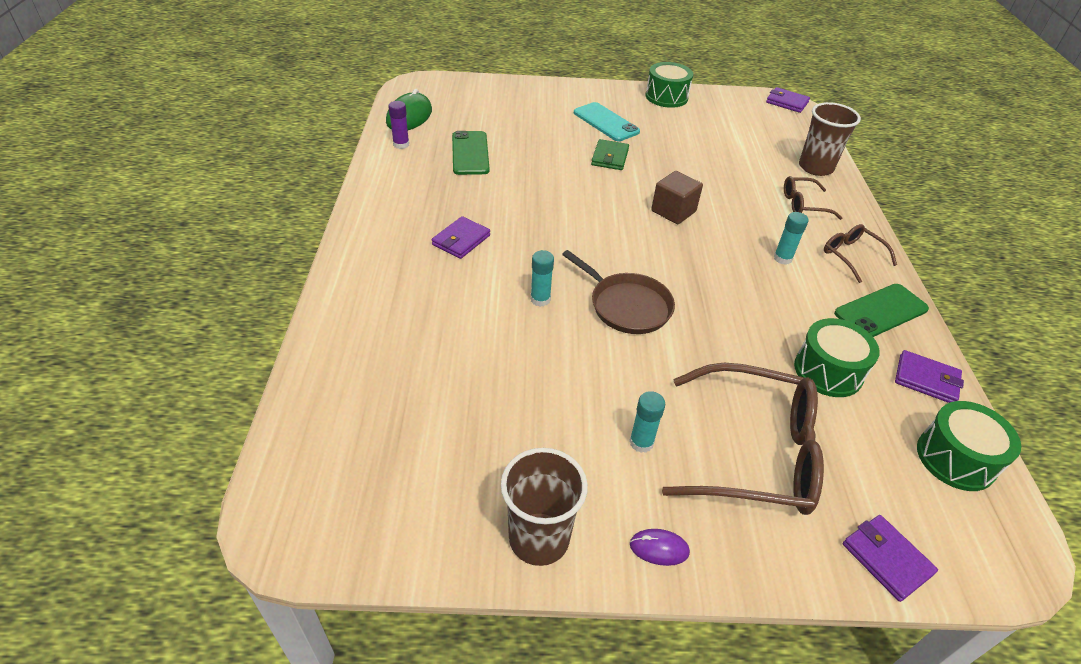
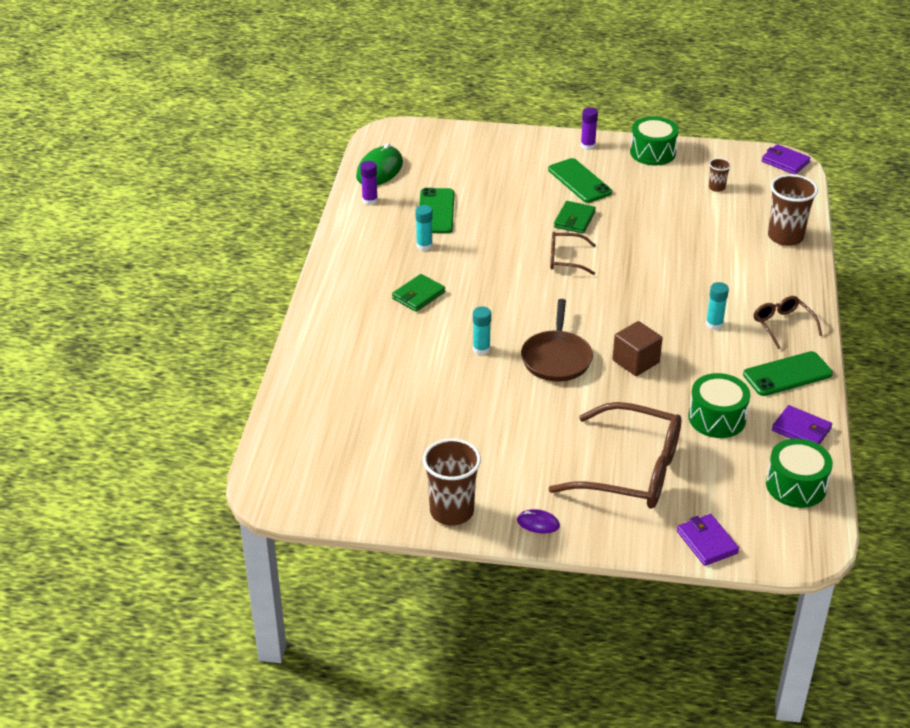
camera: 10 degrees right, 5 degrees down
purple wallet [432,216,490,259] -> green wallet [392,274,445,312]
brown pan [562,250,675,334] -> brown pan turned 45 degrees clockwise [521,299,593,382]
turquoise phone [574,102,640,141] -> green phone [548,158,612,203]
turquoise glue stick [629,391,665,453] -> turquoise glue stick moved to [415,205,433,251]
brown cube [651,171,703,224] -> brown cube moved to [612,321,663,376]
brown glasses [784,176,842,220] -> brown glasses moved to [550,232,596,275]
none -> purple glue stick [581,107,598,150]
none -> brown cup [709,158,731,192]

